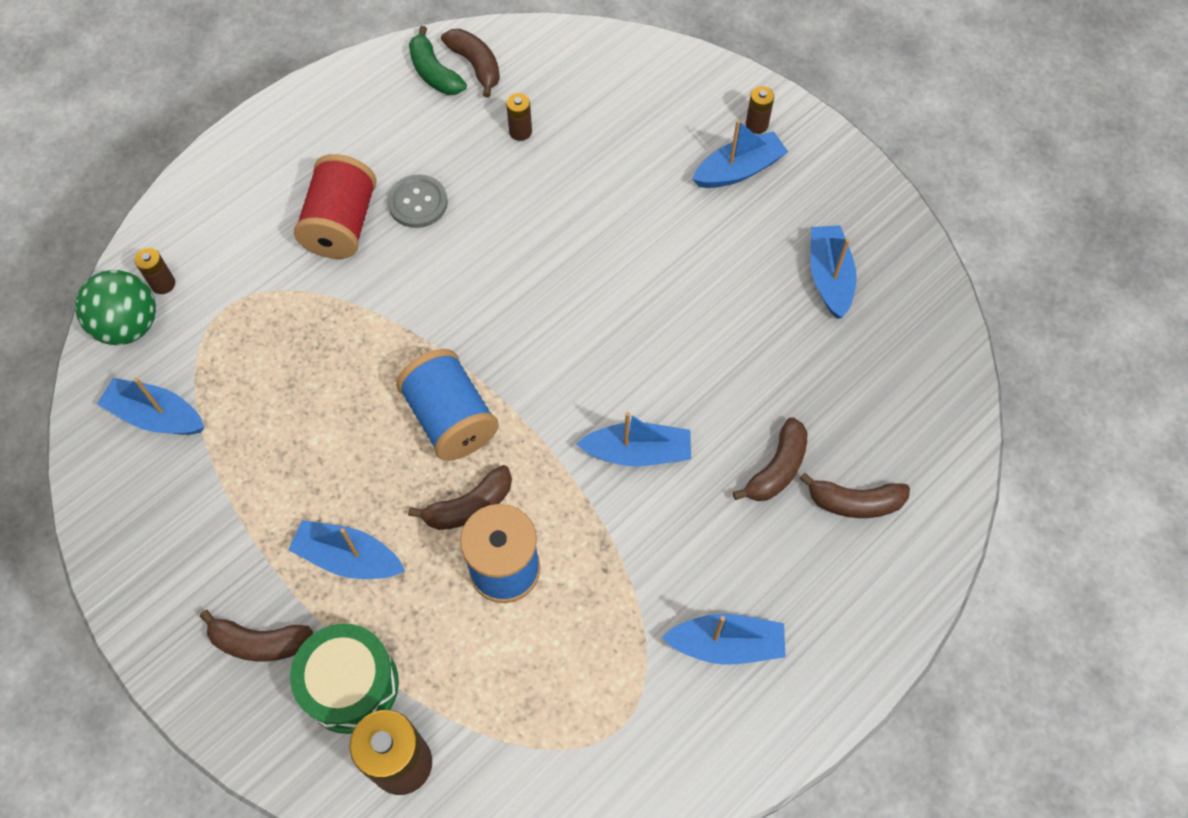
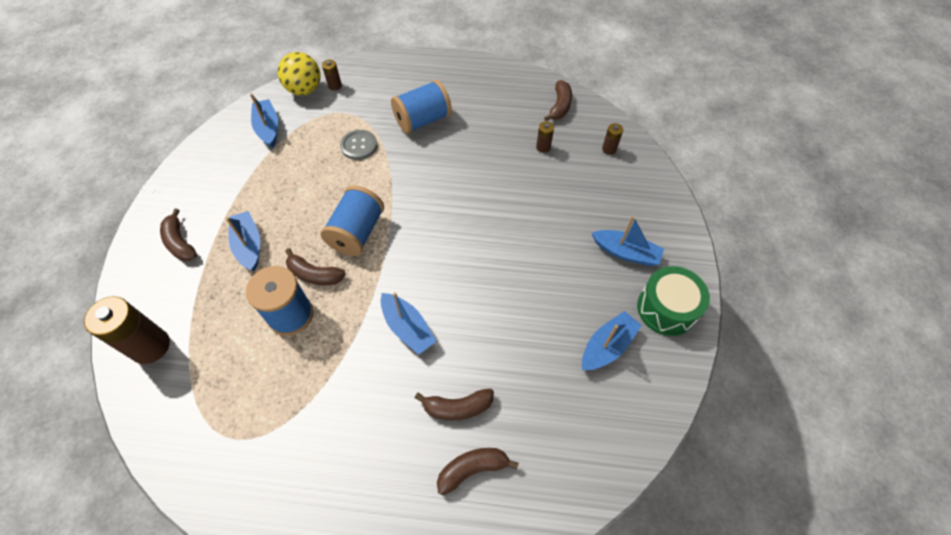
camera: 50 degrees right, 5 degrees down
green ball [75,270,156,345] -> yellow ball [277,52,321,95]
green drum [290,624,399,734] -> green drum moved to [637,266,710,336]
red spool [294,154,377,259] -> blue spool [391,80,452,134]
grey button [387,175,448,228] -> grey button moved to [340,130,377,160]
green banana [409,26,467,95] -> none
blue boat [661,614,786,665] -> none
brown battery [746,86,774,134] -> brown battery moved to [602,123,623,155]
brown banana [799,473,910,518] -> brown banana turned 105 degrees clockwise [437,448,519,495]

